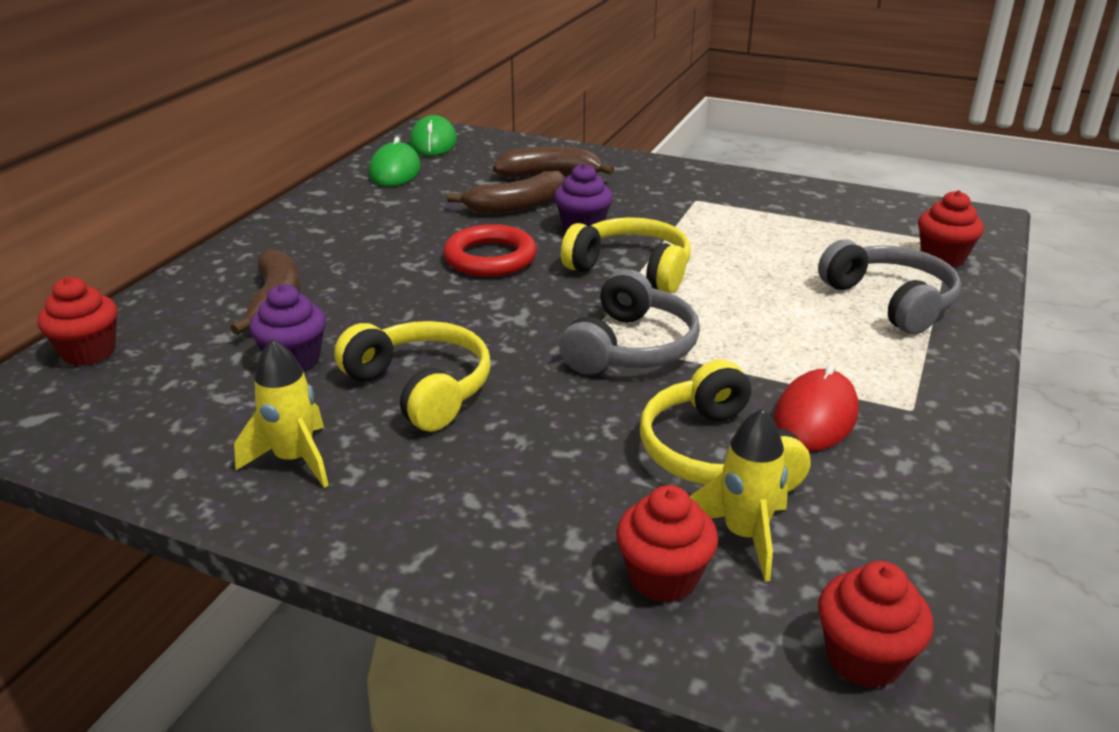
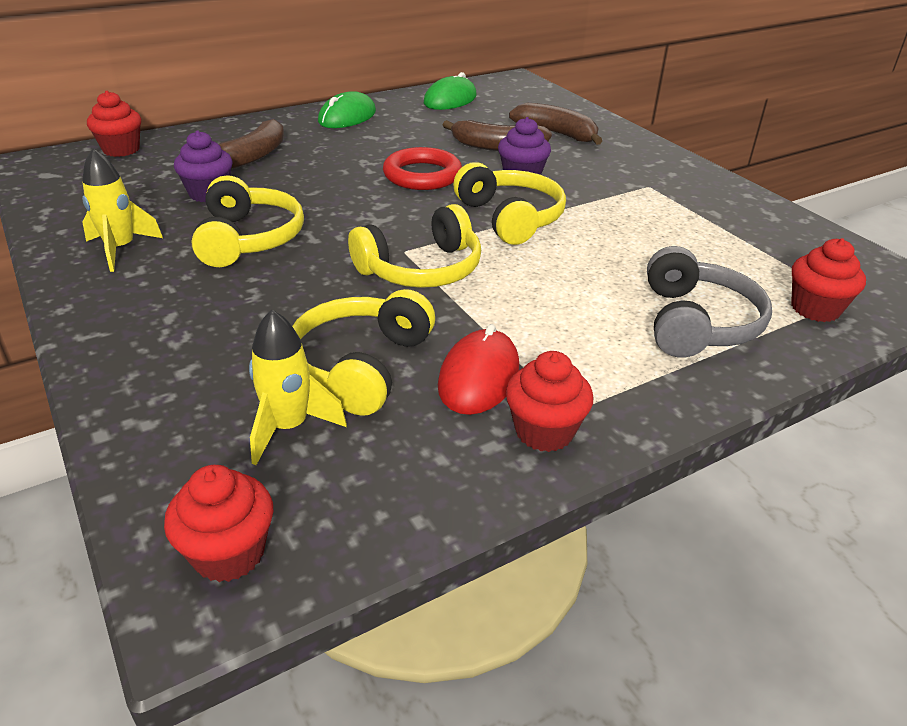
camera: 35 degrees right, 5 degrees up
green mouse [409,115,457,156] -> green mouse moved to [318,91,376,128]
grey headphones [559,269,700,374] -> yellow headphones [348,204,481,288]
red cupcake [616,485,718,603] -> red cupcake moved to [506,351,593,452]
red mouse [774,363,858,451] -> red mouse turned 45 degrees counterclockwise [438,324,519,415]

